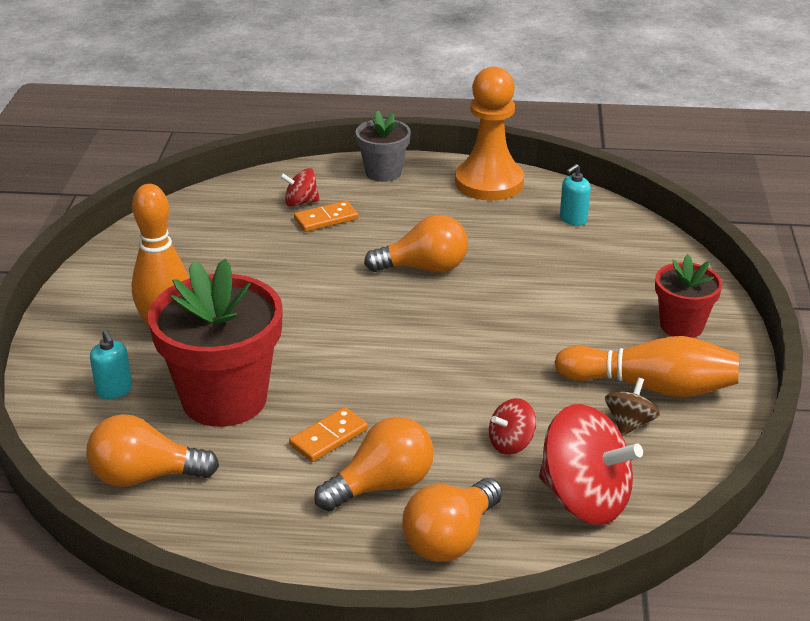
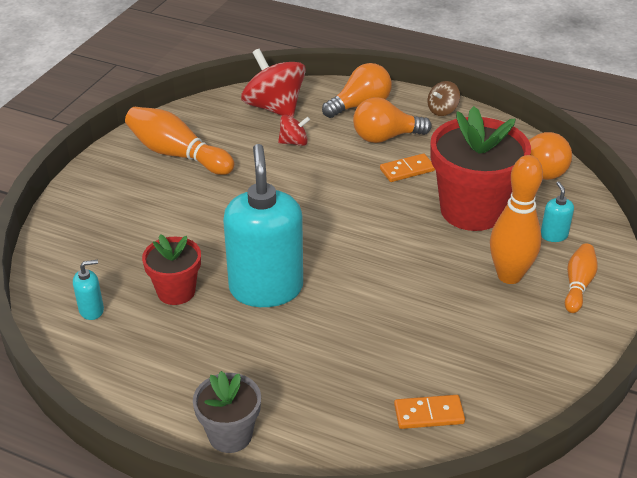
camera: 160 degrees left, 5 degrees up
red spinning top [280,168,320,207] -> none
orange domino [294,201,358,232] -> orange domino moved to [394,395,465,429]
orange light bulb [364,215,468,273] -> turquoise soap dispenser [223,144,303,307]
orange pawn [455,67,524,201] -> none
brown spinning top [605,378,660,436] -> brown spinning top moved to [428,81,460,116]
red flower pot [655,254,722,338] -> red flower pot moved to [142,234,201,305]
none -> orange bowling pin [565,243,598,313]

